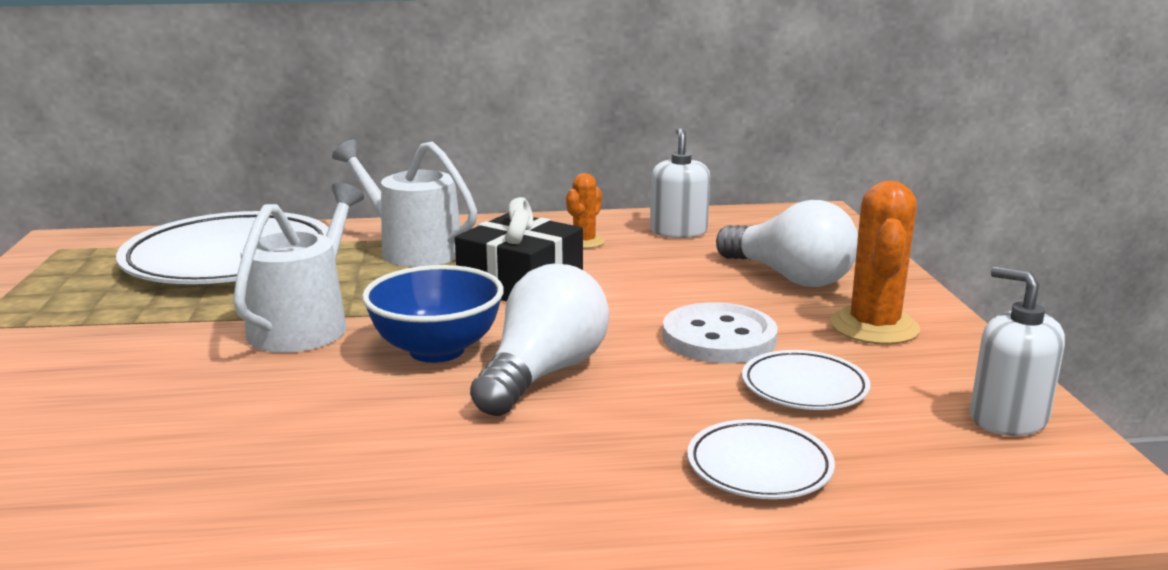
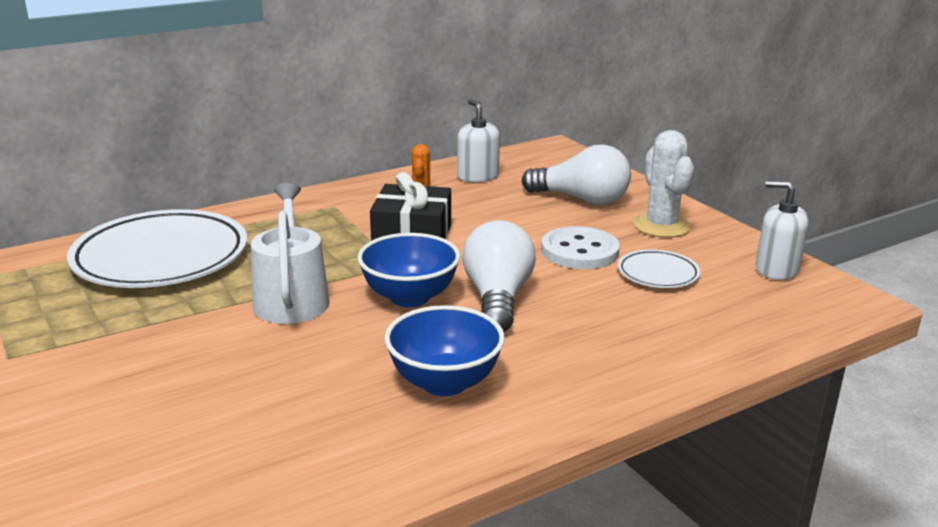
camera: 25 degrees left, 5 degrees up
white watering can [332,139,477,267] -> none
white plate [687,419,835,499] -> none
orange cactus [830,181,920,345] -> white cactus [633,130,694,238]
none -> blue bowl [384,305,505,396]

